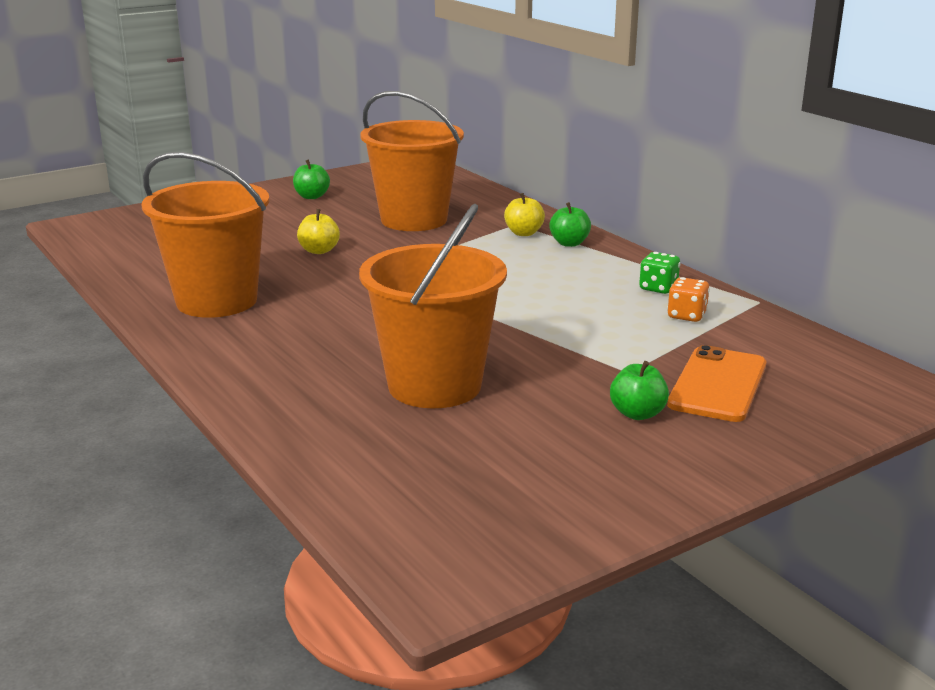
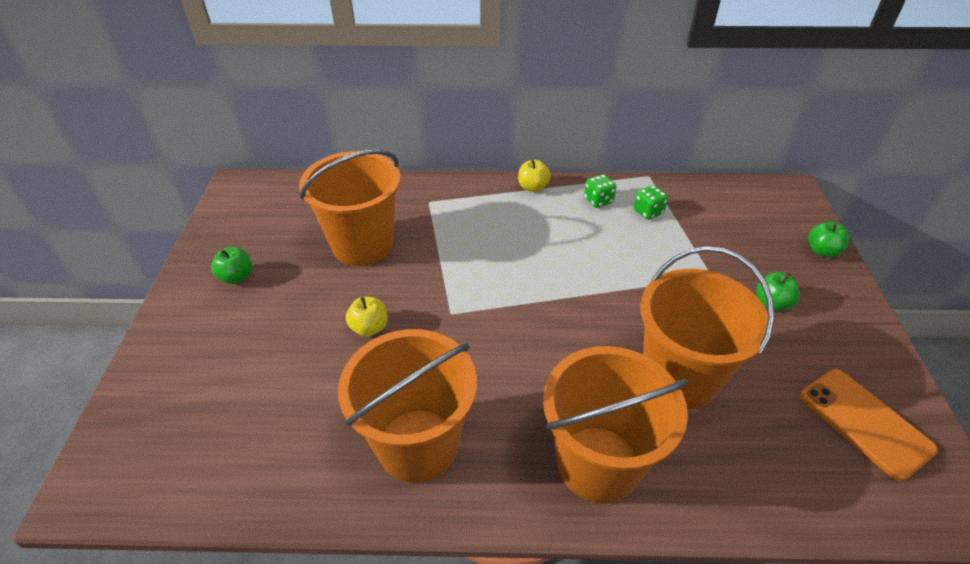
camera: 55 degrees left, 20 degrees up
yellow apple [504,193,545,236] -> yellow apple moved to [518,160,551,192]
green apple [549,202,591,247] -> green apple moved to [808,222,850,257]
orange dice [667,277,710,322] -> green dice [634,185,668,220]
orange phone [667,345,766,422] -> orange phone moved to [800,369,938,481]
none -> orange bucket [543,346,688,503]

